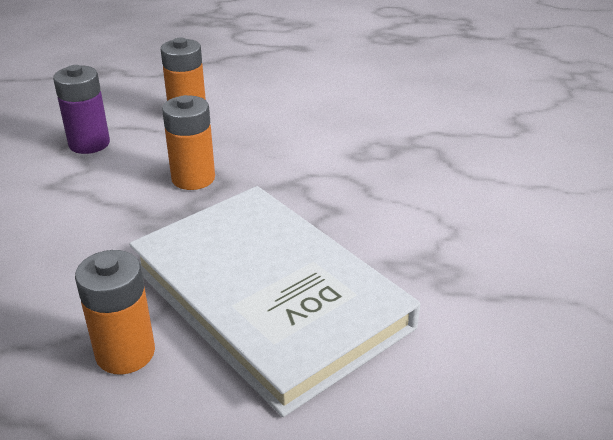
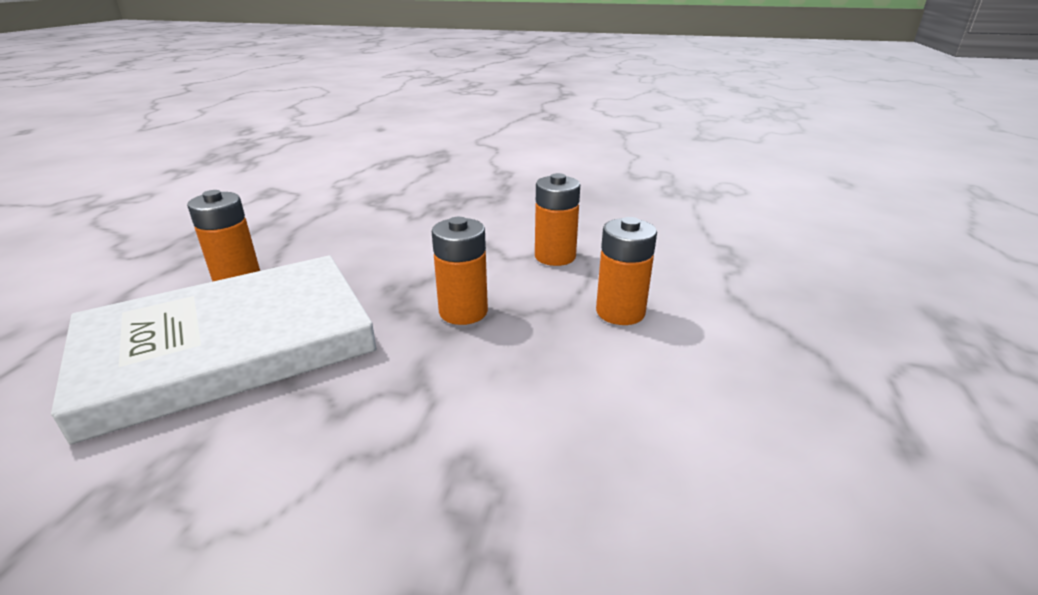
camera: 100 degrees right, 5 degrees down
purple battery [53,65,110,154] -> orange battery [535,173,580,266]

